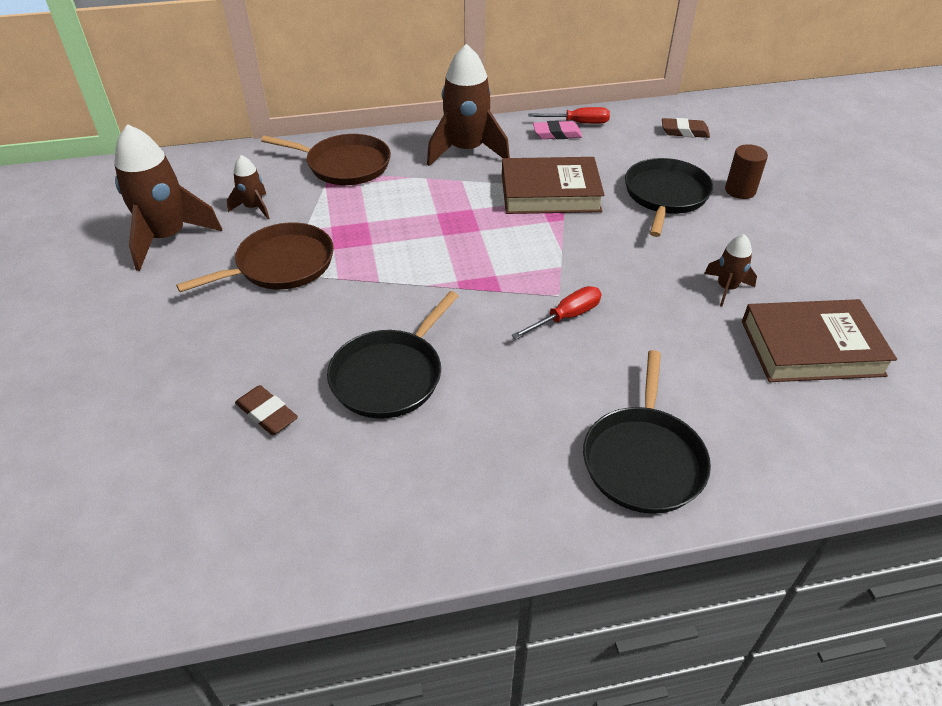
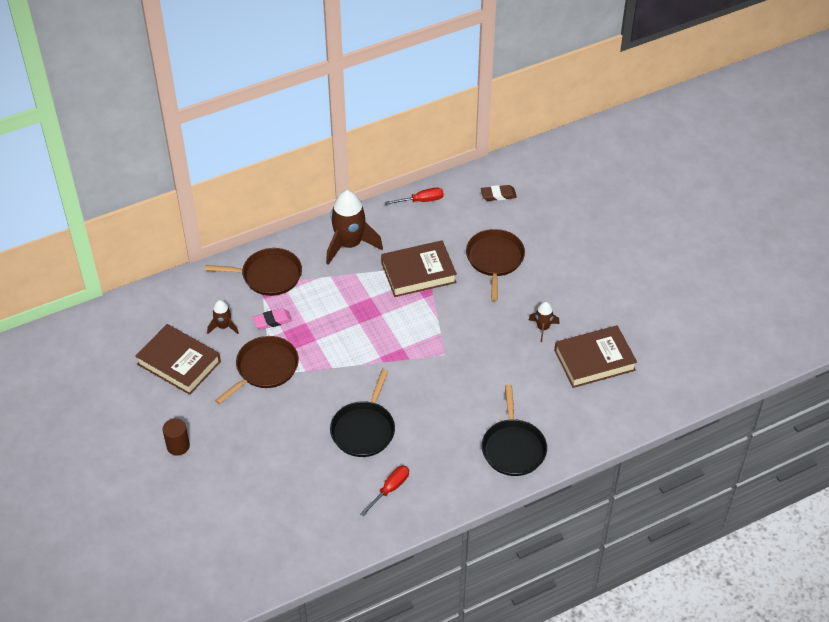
camera: 15 degrees left, 5 degrees up
brown rocket [114,124,222,271] -> brown book [135,324,221,395]
brown eraser [235,385,298,435] -> none
red screwdriver [512,286,601,339] -> red screwdriver moved to [360,466,409,516]
pink eraser [533,121,582,139] -> pink eraser moved to [252,308,292,330]
black pan [625,158,713,237] -> brown pan [466,229,525,301]
brown cylinder [725,144,768,199] -> brown cylinder moved to [163,418,190,456]

